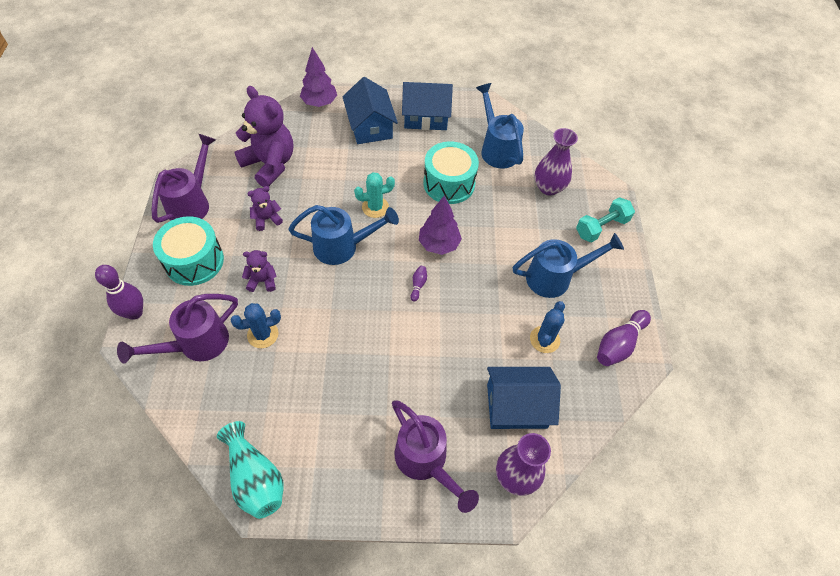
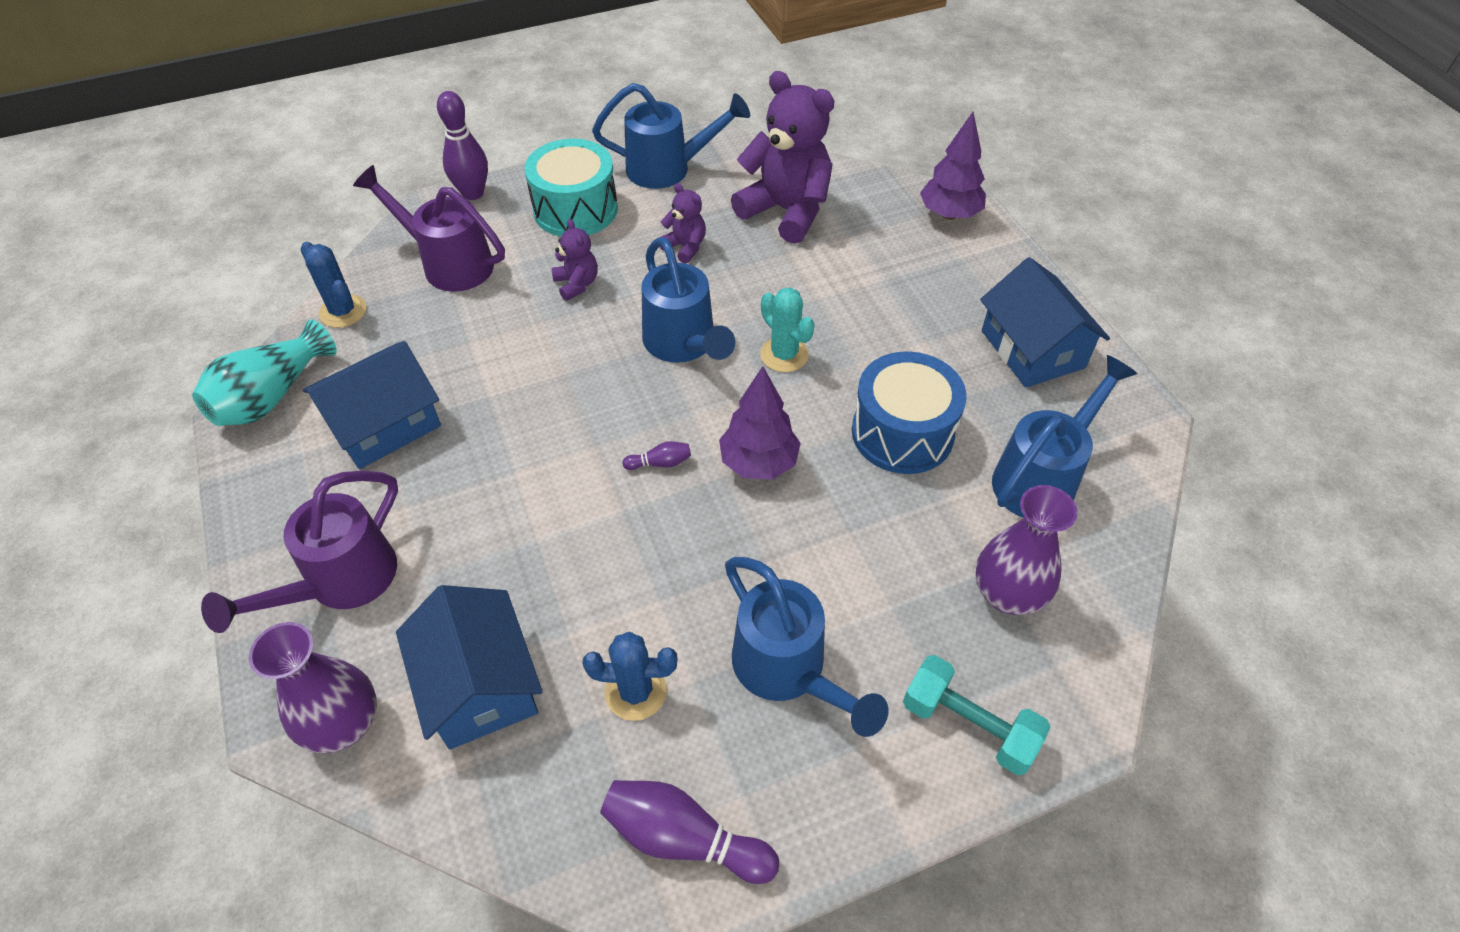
camera: 70 degrees right, 5 degrees down
purple watering can [152,134,216,223] -> blue watering can [592,83,750,189]
blue cactus [230,303,281,348] -> blue cactus moved to [301,242,367,328]
purple teddy bear [234,86,293,187] -> purple teddy bear turned 75 degrees counterclockwise [731,71,834,244]
blue house [343,77,398,144] -> blue house moved to [303,341,441,469]
turquoise drum [423,141,479,204] -> blue drum [852,352,967,474]

